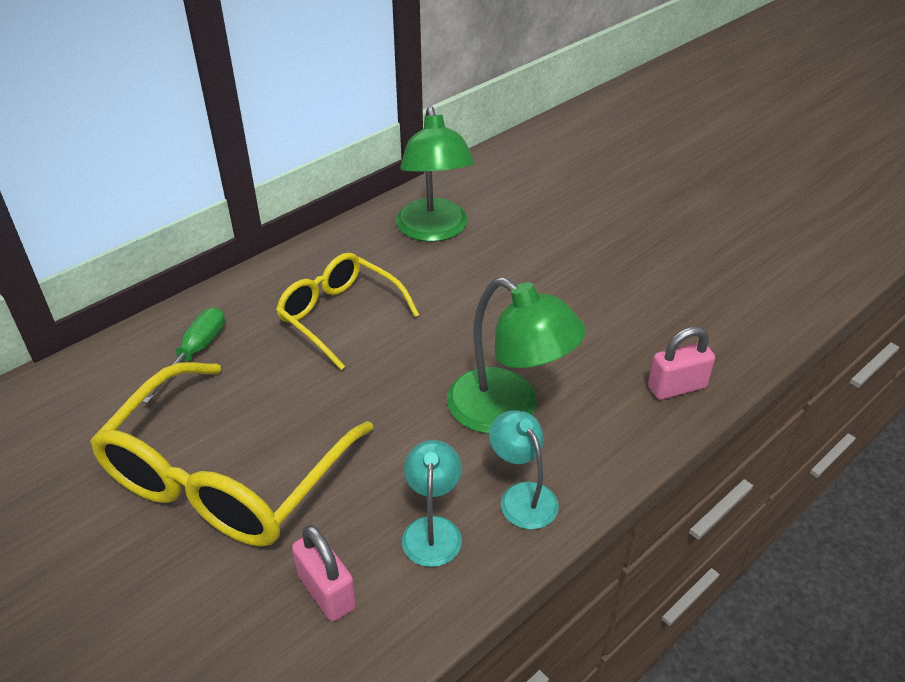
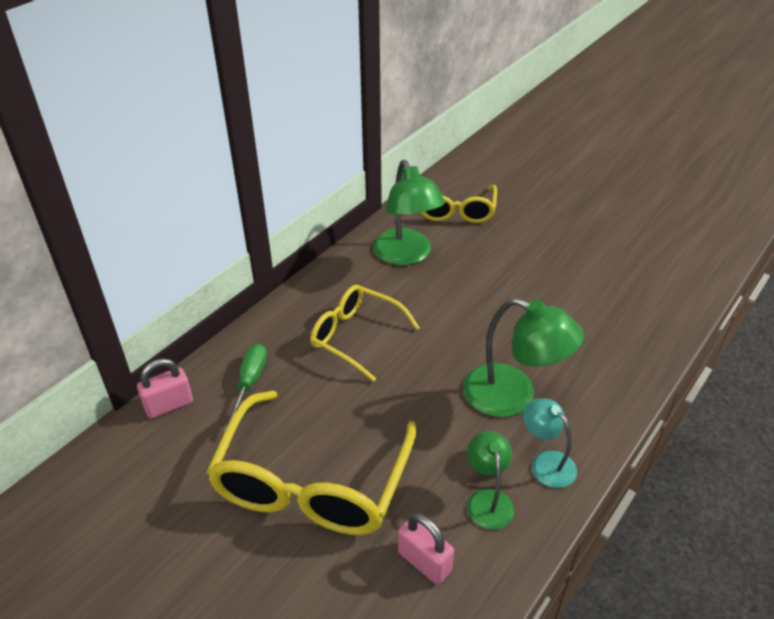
camera: 10 degrees left, 0 degrees up
turquoise lamp [402,440,462,567] -> green lamp [467,431,514,529]
pink padlock [648,326,715,400] -> pink padlock moved to [137,358,193,418]
none -> yellow glasses [421,185,497,223]

